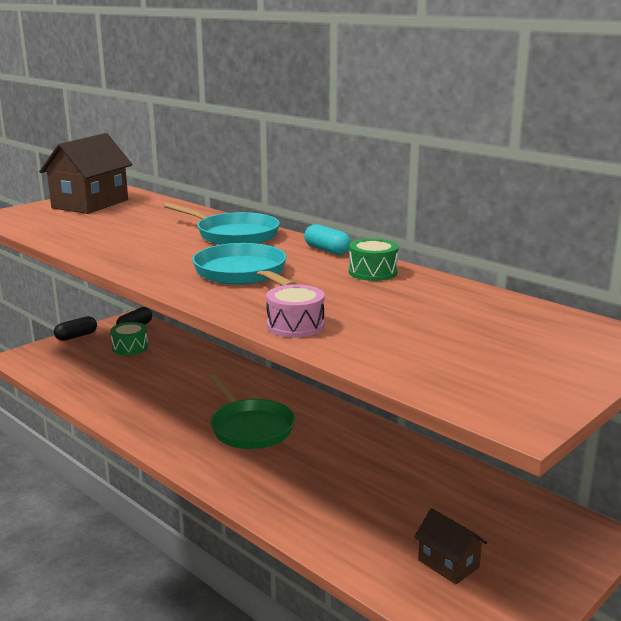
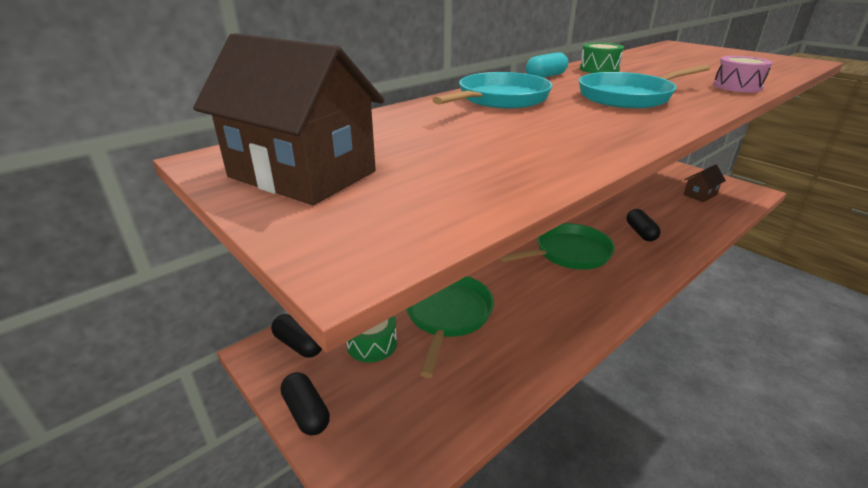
camera: 85 degrees left, 10 degrees up
none -> green pan [406,276,494,378]
none -> black capsule [626,209,661,241]

